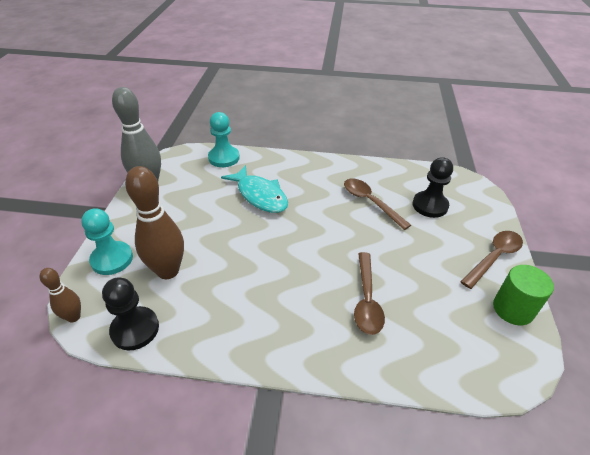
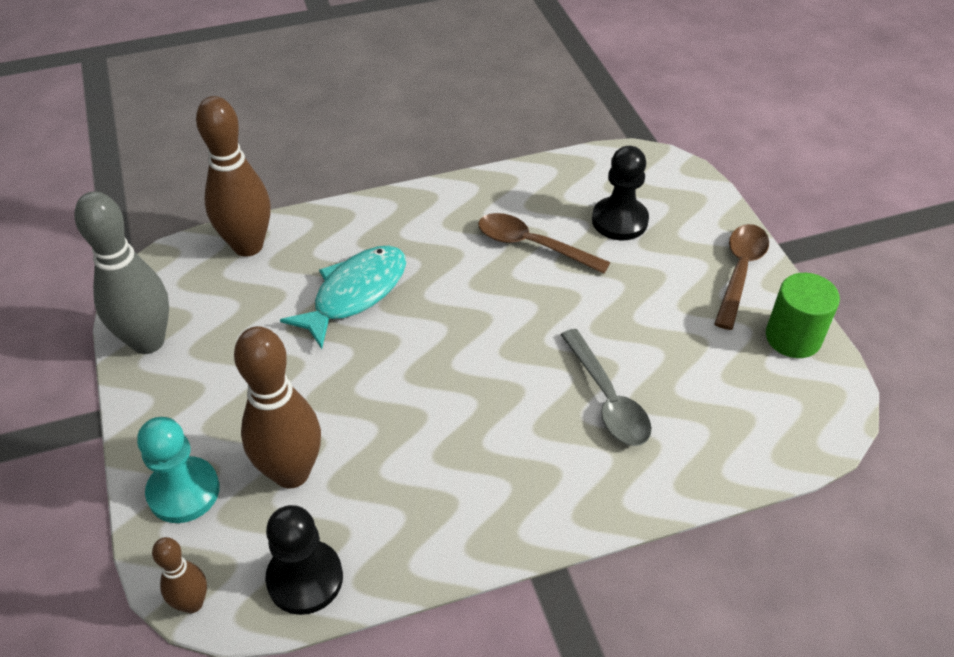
camera: 25 degrees left, 5 degrees up
turquoise pawn [208,112,240,167] -> brown bowling pin [196,96,270,257]
turquoise fish [221,165,288,213] -> turquoise fish turned 75 degrees counterclockwise [280,246,406,349]
brown spoon [354,252,385,335] -> grey spoon [561,329,652,446]

